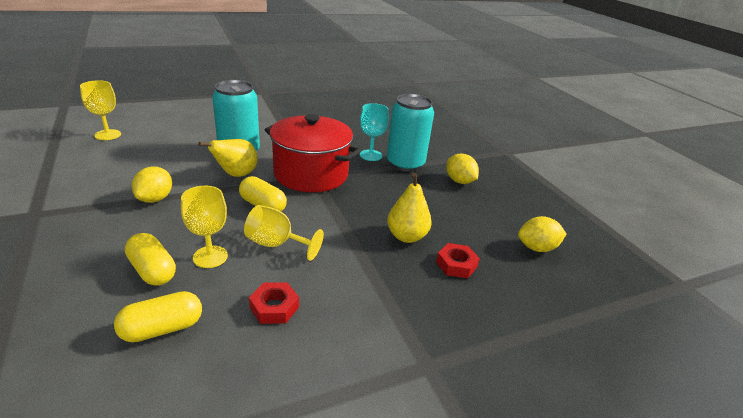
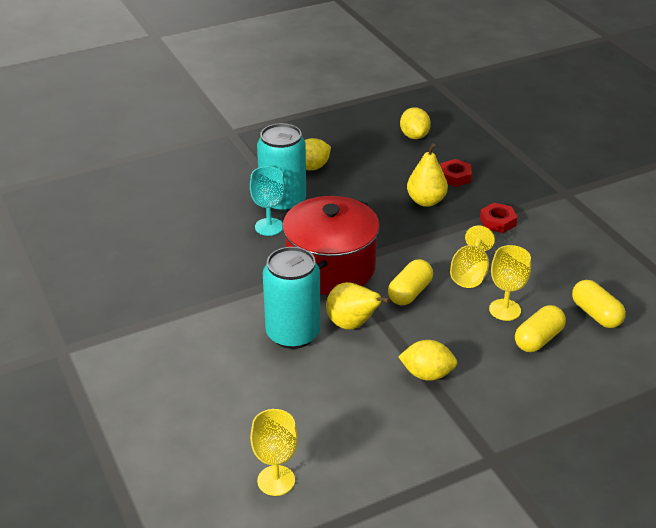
camera: 90 degrees left, 5 degrees up
red nut [249,282,299,324] -> red nut moved to [480,203,517,233]

